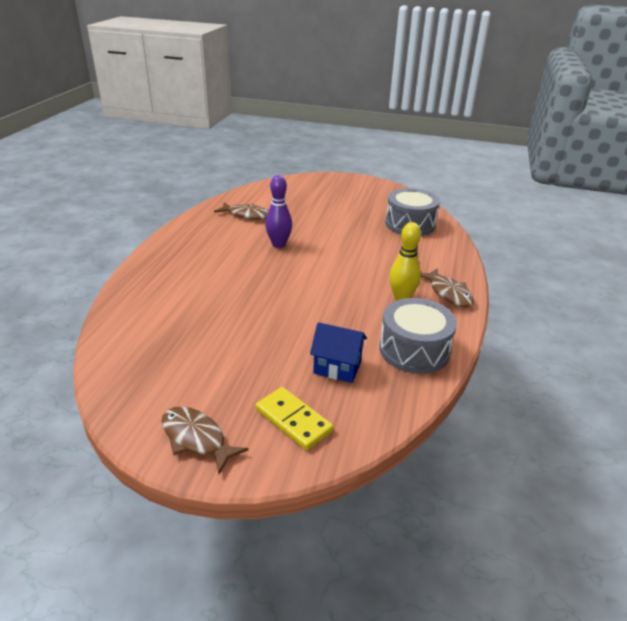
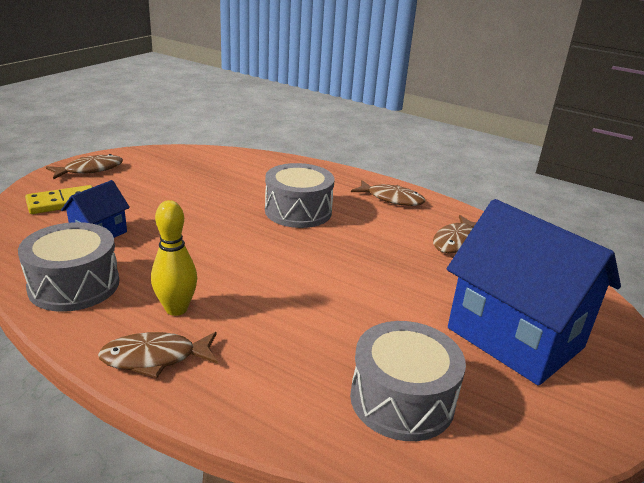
camera: 105 degrees right, 5 degrees down
purple bowling pin [265,175,292,248] -> none
none -> grey drum [265,163,334,228]
none -> brown fish [351,180,425,206]
none -> blue house [447,199,621,386]

